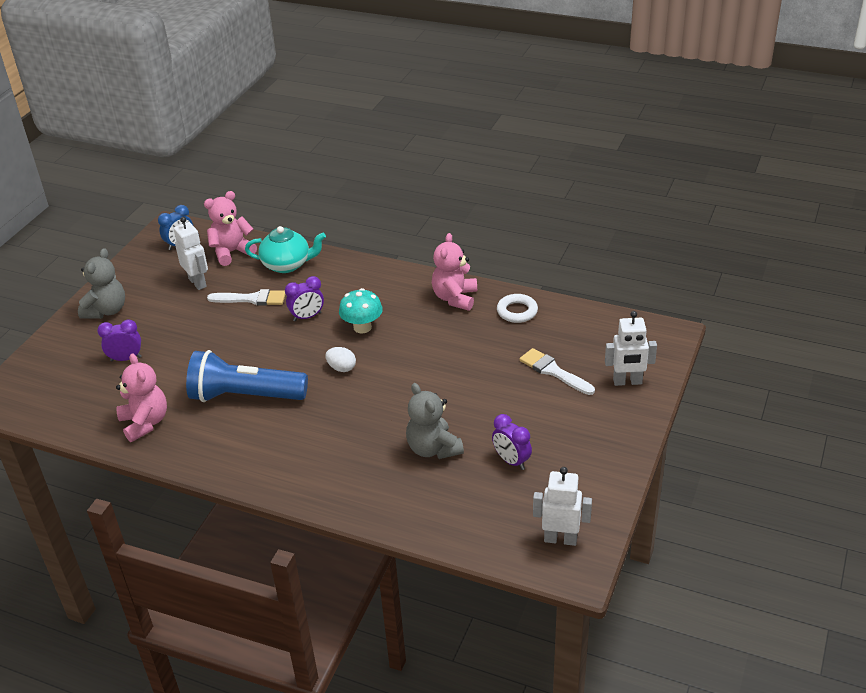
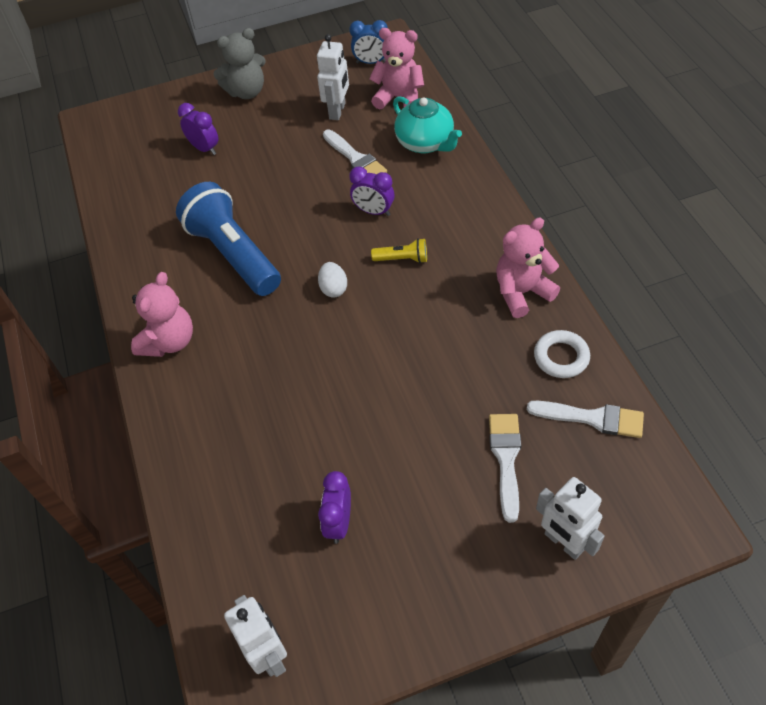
camera: 50 degrees right, 15 degrees up
pink teddy bear [116,353,167,442] -> pink teddy bear moved to [131,272,193,357]
turquoise mushroom [339,288,383,334] -> yellow flashlight [371,238,427,263]
grey teddy bear [406,383,464,459] -> none
none -> white brush [527,401,644,438]

